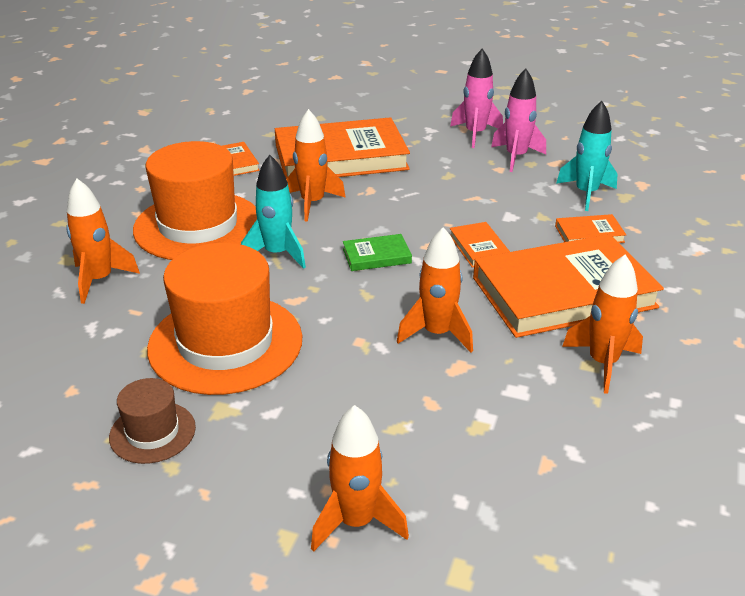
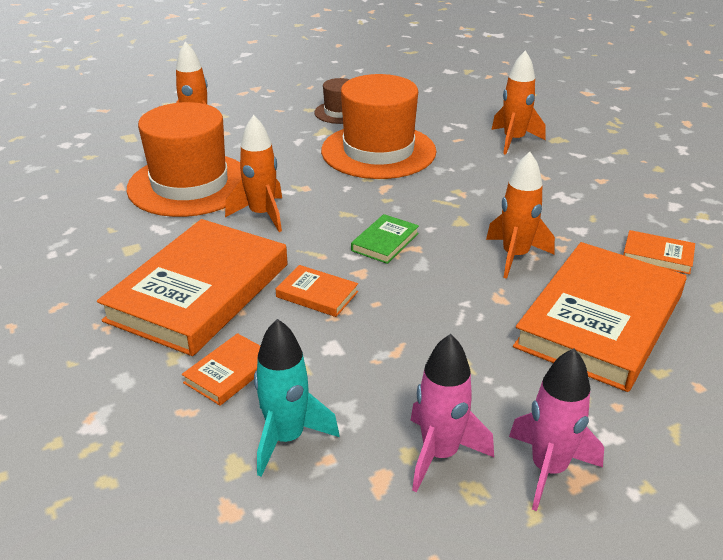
camera: 135 degrees right, 0 degrees up
orange hat [133,141,257,260] -> orange hat moved to [127,102,241,217]
turquoise rocket [241,155,306,269] -> none
orange rocket [562,255,643,394] -> none

